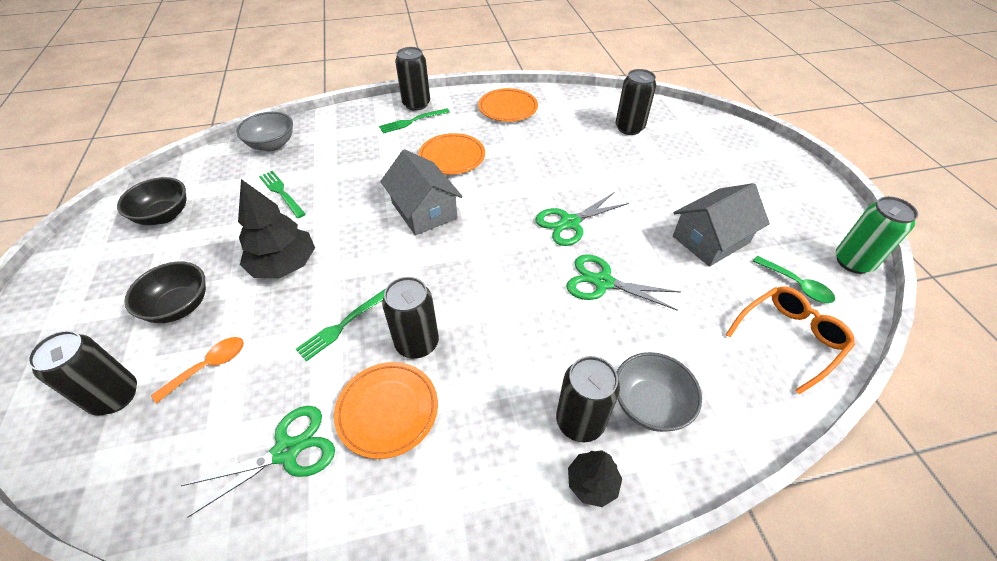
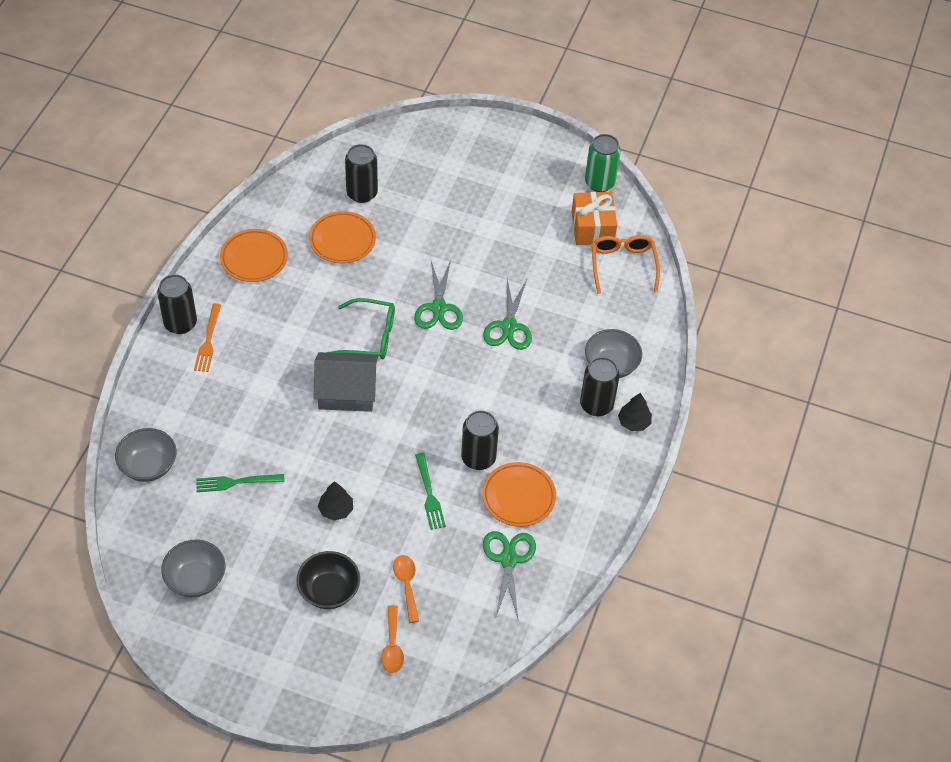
camera: 60 degrees left, 5 degrees up
black can [28,330,137,416] -> orange spoon [381,605,404,673]
black bowl [117,177,187,225] -> grey bowl [161,539,225,597]
black tree [238,179,315,278] -> black tree [318,481,353,521], size x0.55
green fork [379,108,450,134] -> orange fork [194,303,221,372]
orange plate [418,133,485,175] -> orange plate moved to [309,211,376,264]
green scissors [566,255,680,311] -> green scissors turned 45 degrees counterclockwise [483,279,532,350]
grey house [673,183,770,267] -> none
green spoon [753,256,835,303] -> orange gift [571,192,617,245]
none -> green glasses [327,298,395,359]

